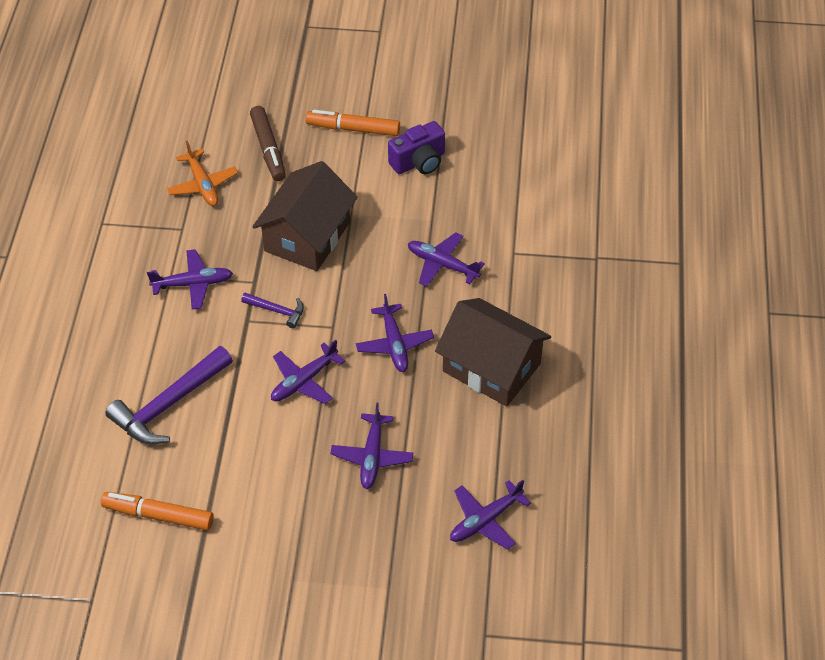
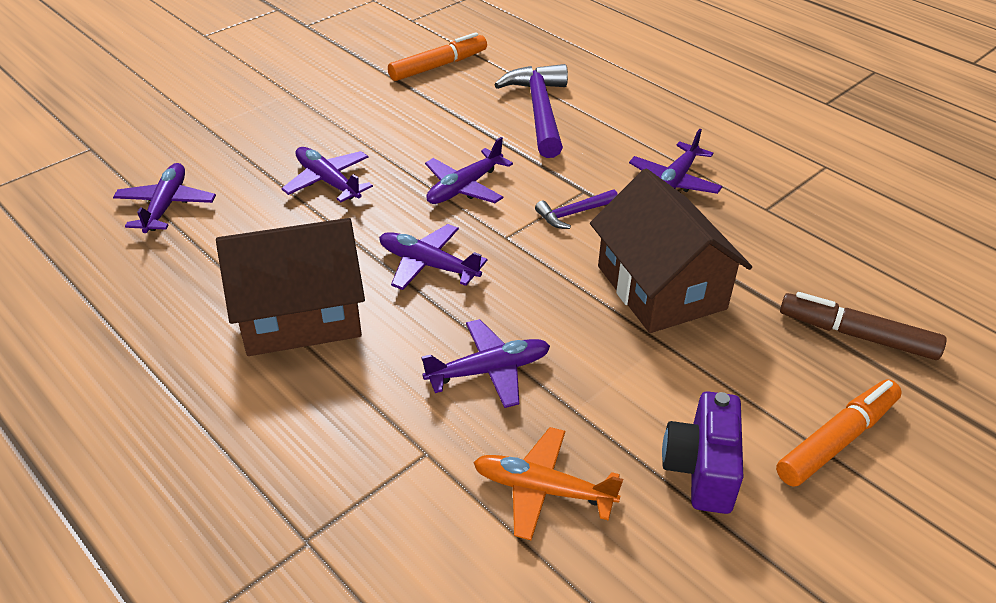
camera: 130 degrees right, 10 degrees down
orange plane [167,141,238,206] -> orange plane moved to [473,427,623,540]
purple plane [271,340,345,404] -> purple plane turned 135 degrees counterclockwise [425,137,513,204]

